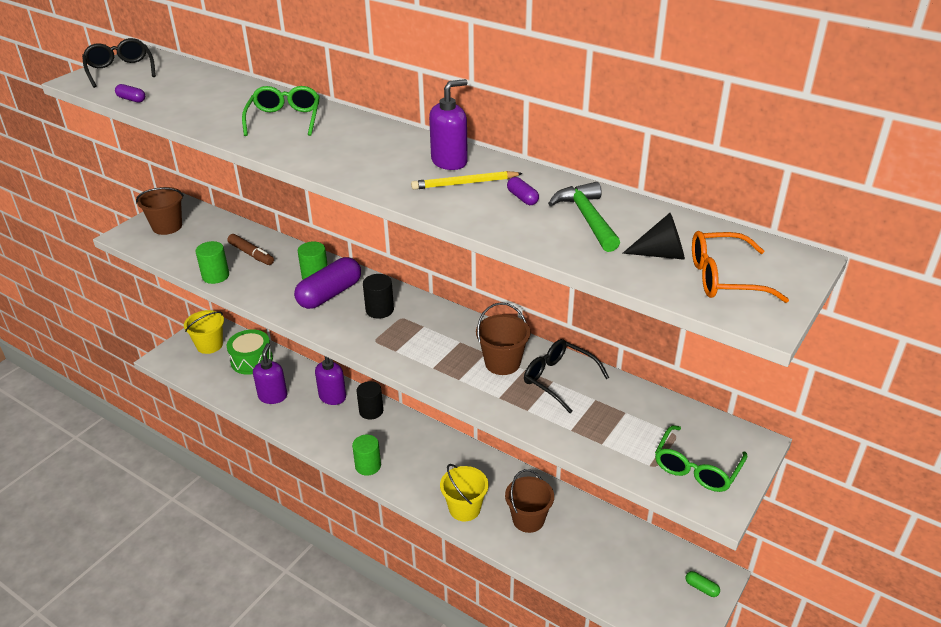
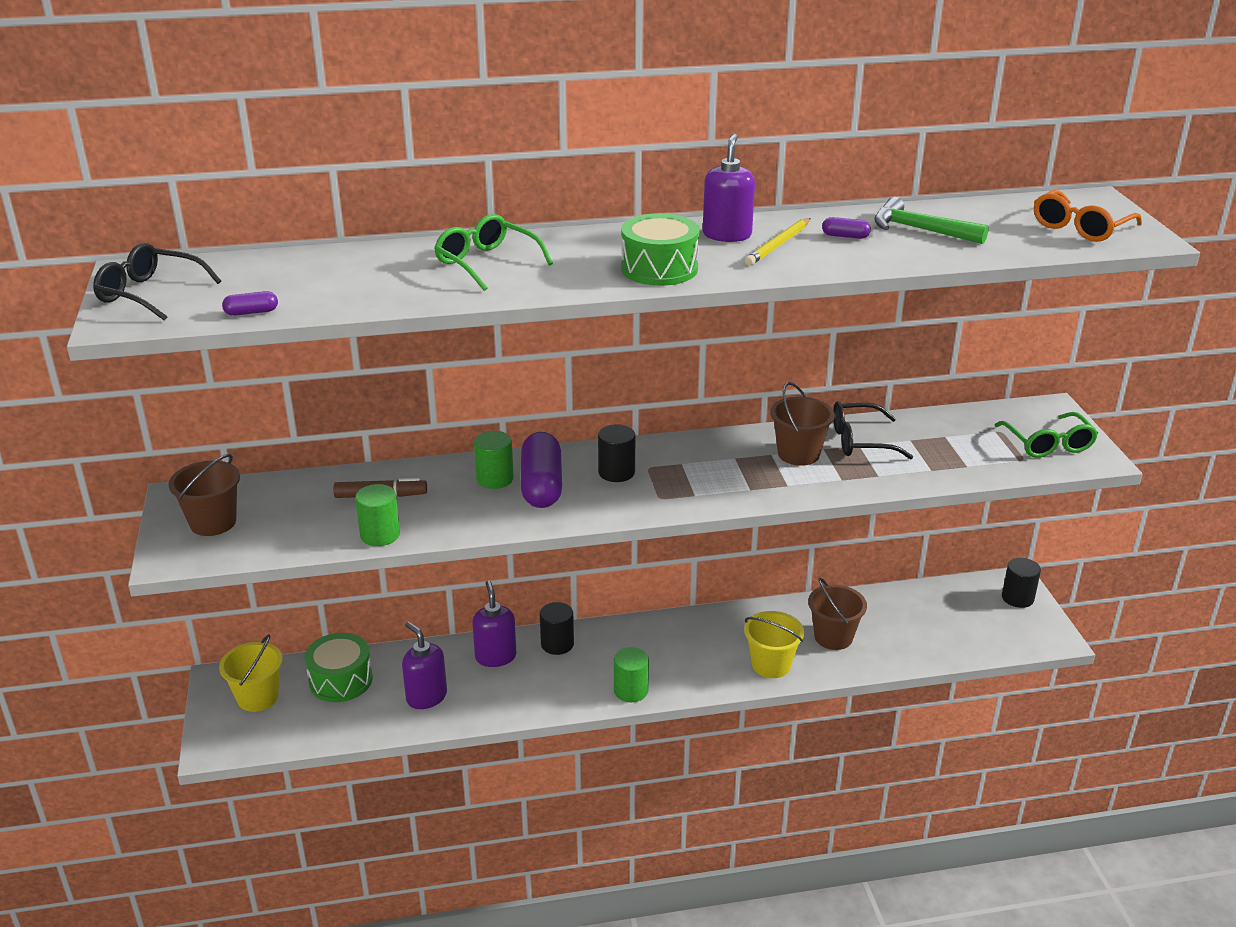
camera: 45 degrees left, 5 degrees down
black cone [622,213,685,260] -> none
green capsule [685,571,720,597] -> black cylinder [1002,558,1041,608]
none -> green drum [621,213,699,286]

